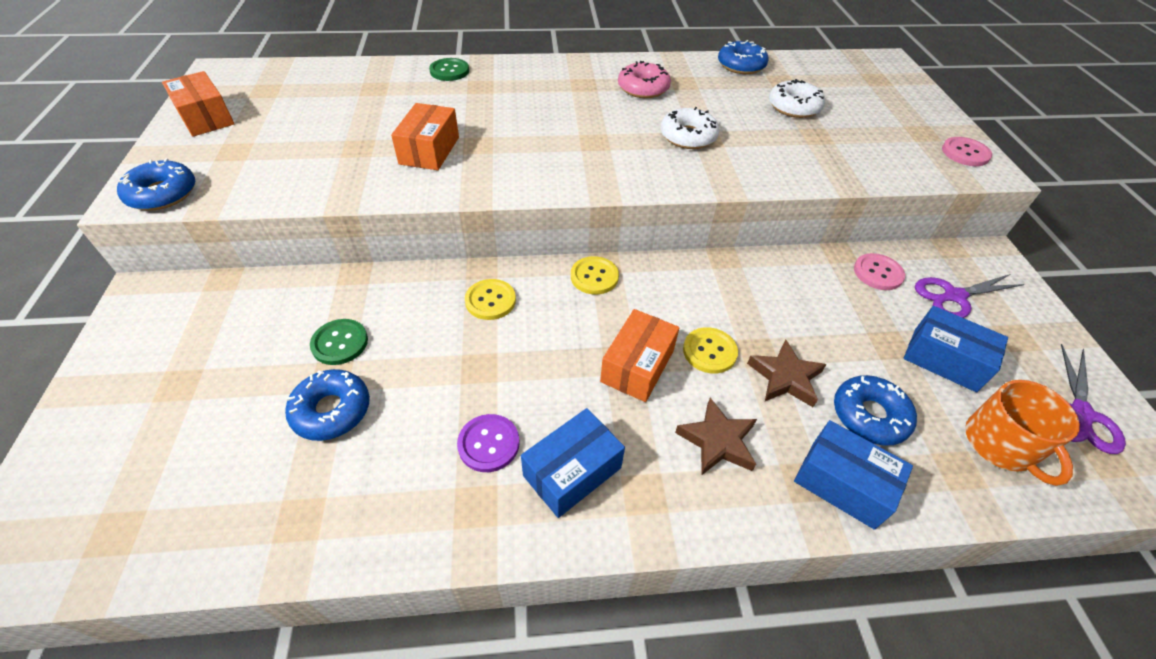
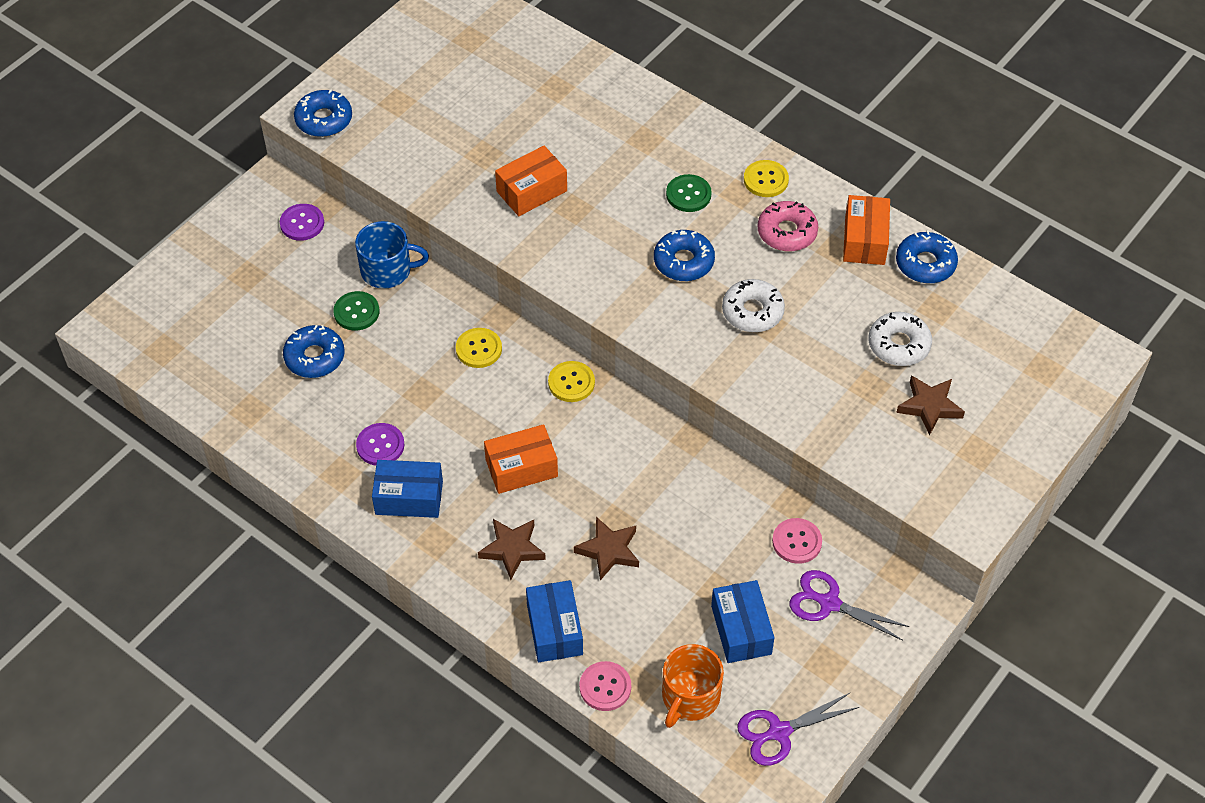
camera: 45 degrees right, 5 degrees up
orange box [162,71,234,137] -> orange box moved to [843,195,890,265]
green button [429,58,469,81] -> green button moved to [666,174,712,212]
yellow button [683,327,738,374] -> yellow button moved to [744,160,789,197]
blue donut [834,375,917,446] -> blue donut moved to [654,230,715,281]
pink button [942,137,992,166] -> pink button moved to [580,661,631,711]
none -> purple button [280,204,324,241]
none -> blue mug [355,221,429,289]
none -> brown star [896,375,965,436]

